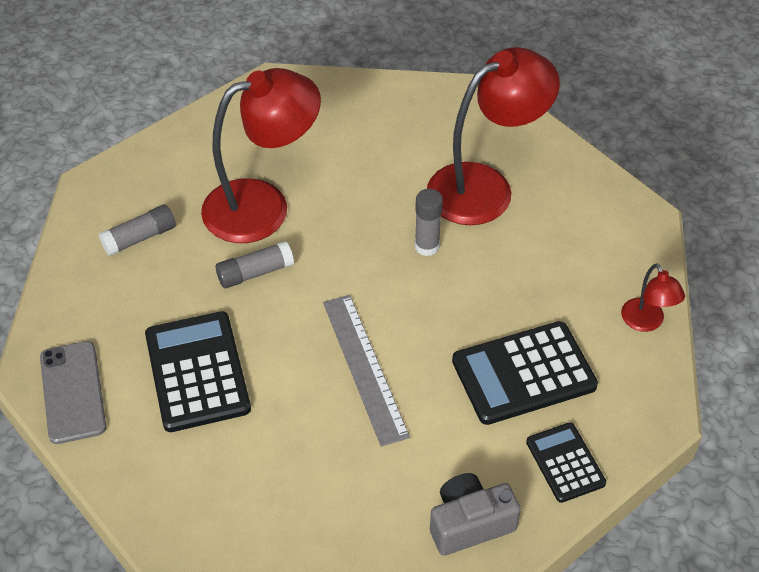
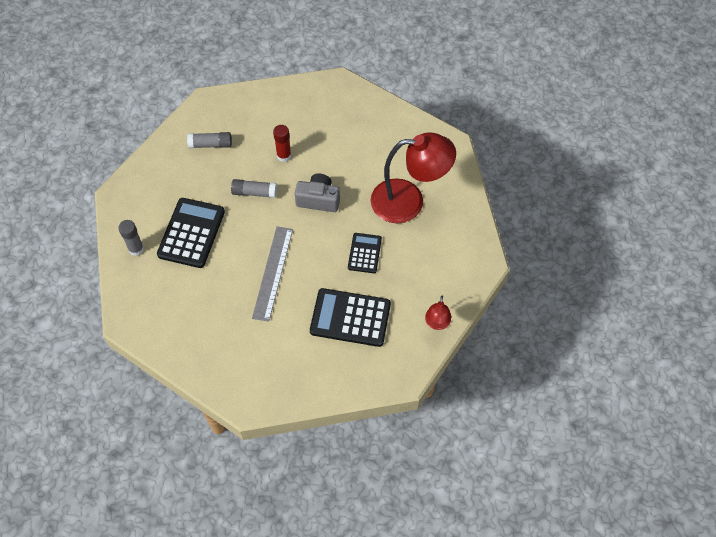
camera: 30 degrees right, 10 degrees up
grey phone [40,341,106,444] -> none
red lamp [201,68,321,243] -> red glue stick [273,125,291,162]
grey glue stick [415,189,443,256] -> grey glue stick moved to [118,220,144,256]
grey camera [430,473,521,556] -> grey camera moved to [295,173,340,212]
black calculator [526,422,606,503] -> black calculator moved to [348,233,382,273]

